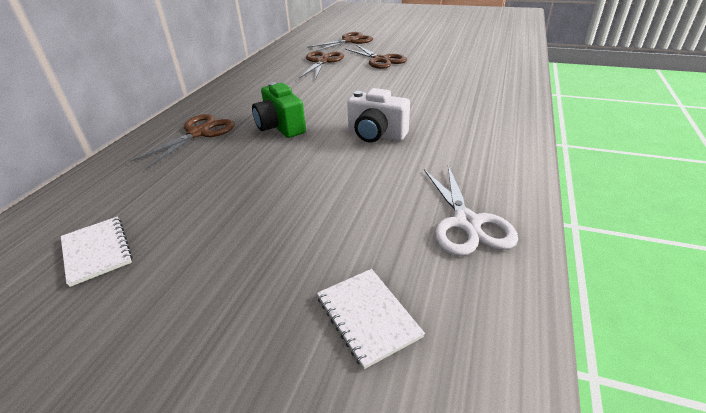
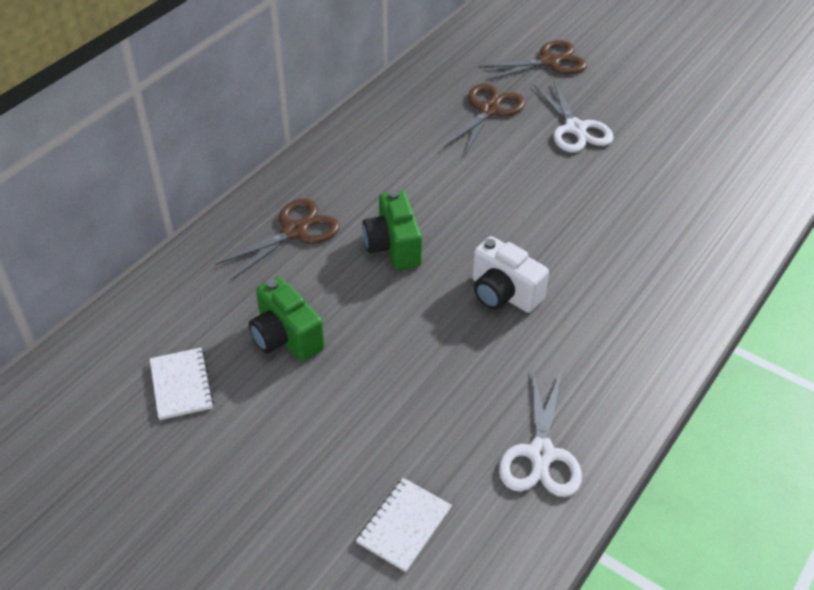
camera: 15 degrees right, 10 degrees up
white notebook [317,269,425,369] -> white notebook turned 45 degrees clockwise [356,478,452,572]
brown scissors [345,45,407,69] -> white scissors [533,81,614,153]
none -> green camera [249,277,325,361]

